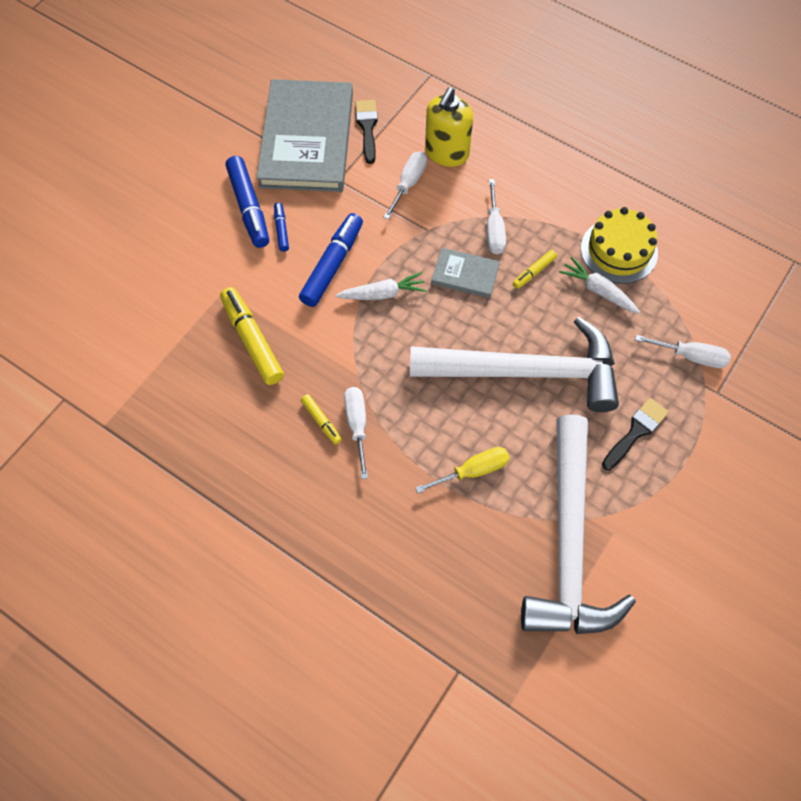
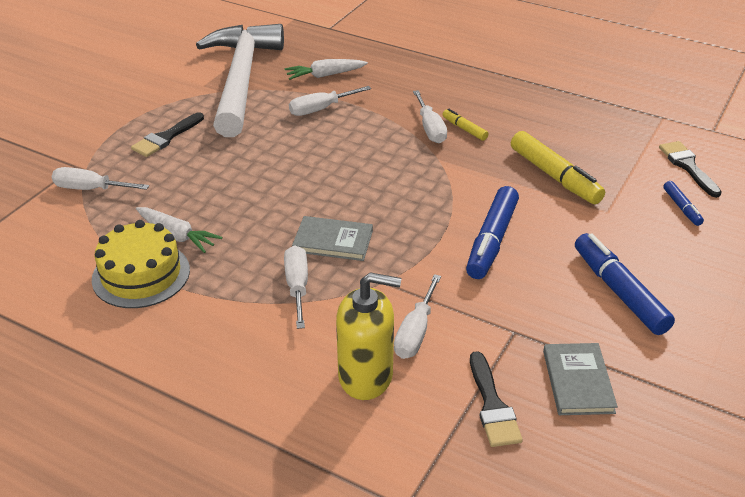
camera: 175 degrees right, 25 degrees down
grey book [256,79,353,192] -> grey book [543,343,618,415], size x0.45
blue marker [274,203,289,252] -> blue marker moved to [663,181,704,226]
white carrot [336,272,426,300] -> white carrot moved to [285,59,368,80]
white hammer [410,317,619,412] -> none
yellow screwdriver [415,447,510,493] -> white screwdriver [289,86,371,116]
yellow soap dispenser [425,87,473,167] -> yellow soap dispenser turned 75 degrees clockwise [336,272,401,400]
yellow marker [513,250,557,289] -> none
none -> black brush [659,141,722,198]

